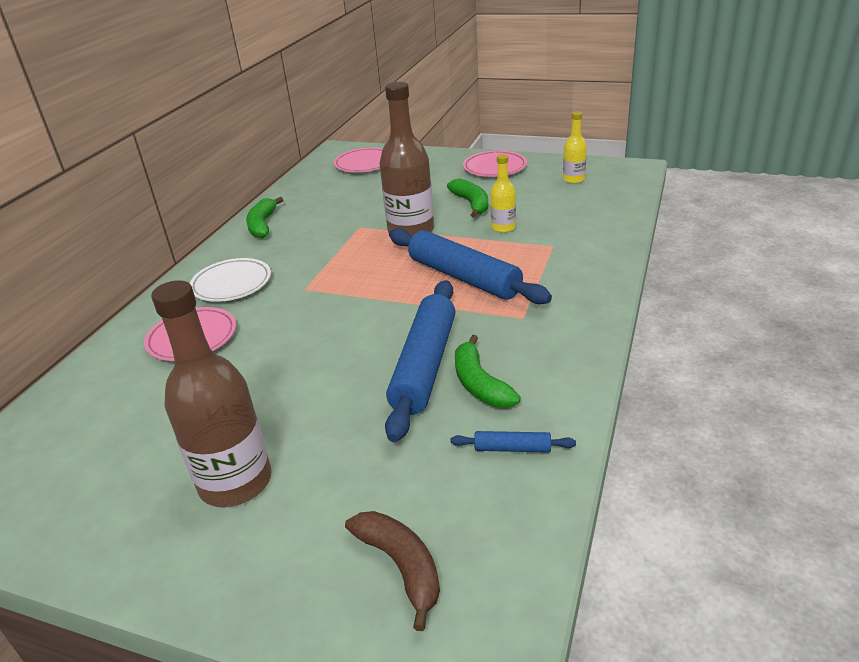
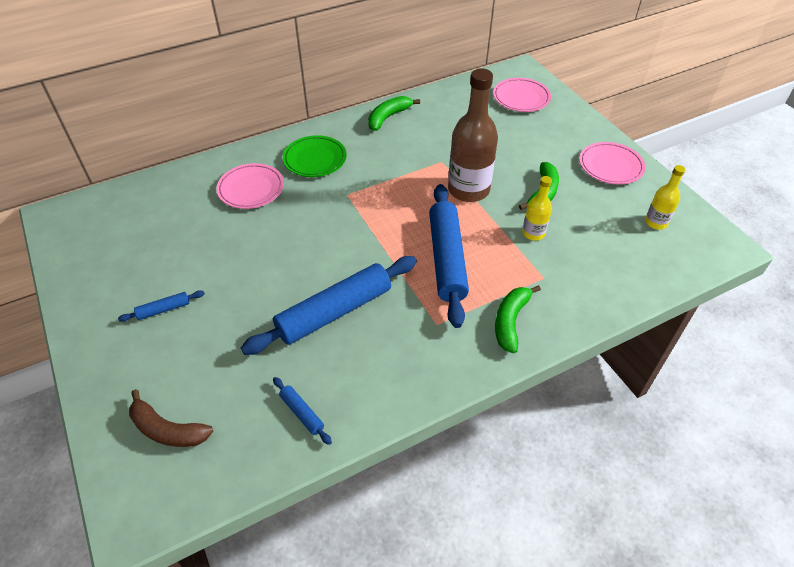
camera: 40 degrees right, 15 degrees up
brown bottle [151,280,271,507] -> blue rolling pin [118,290,205,322]
white plate [190,258,271,302] -> green plate [283,135,347,177]
brown banana [345,511,440,631] -> brown banana turned 105 degrees clockwise [129,389,213,447]
green banana [455,335,521,408] -> green banana moved to [495,285,541,353]

